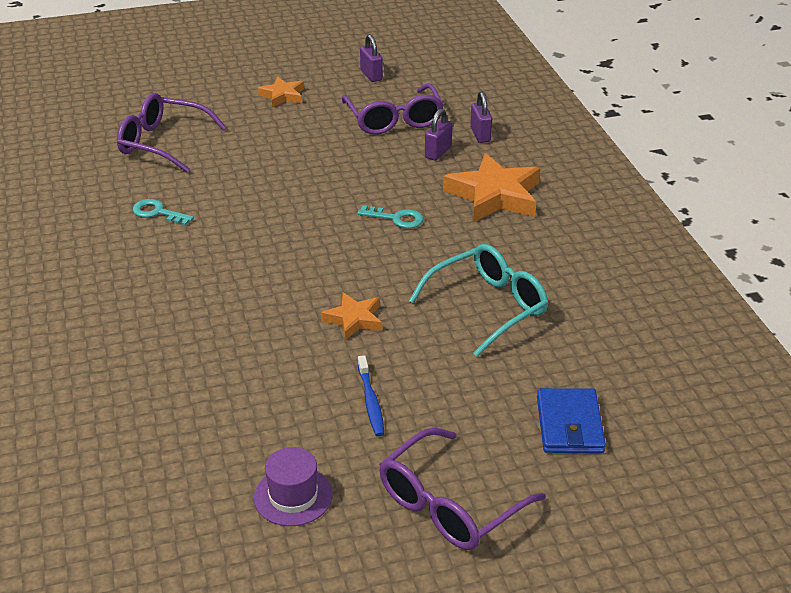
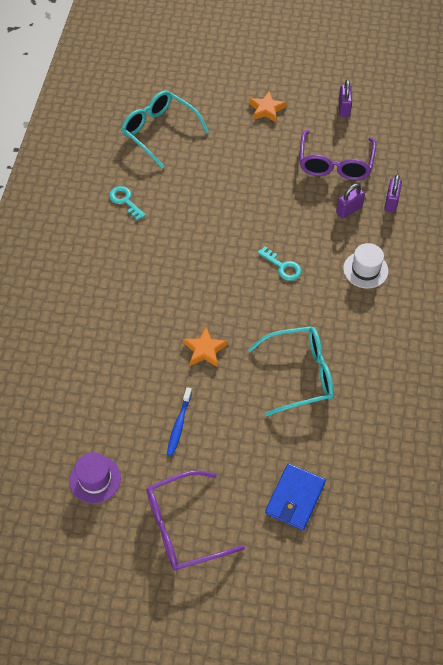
camera: 25 degrees right, 20 degrees up
purple glasses [117,93,227,172] -> turquoise glasses [121,90,209,168]
orange star [443,153,540,222] -> white hat [343,243,388,289]

